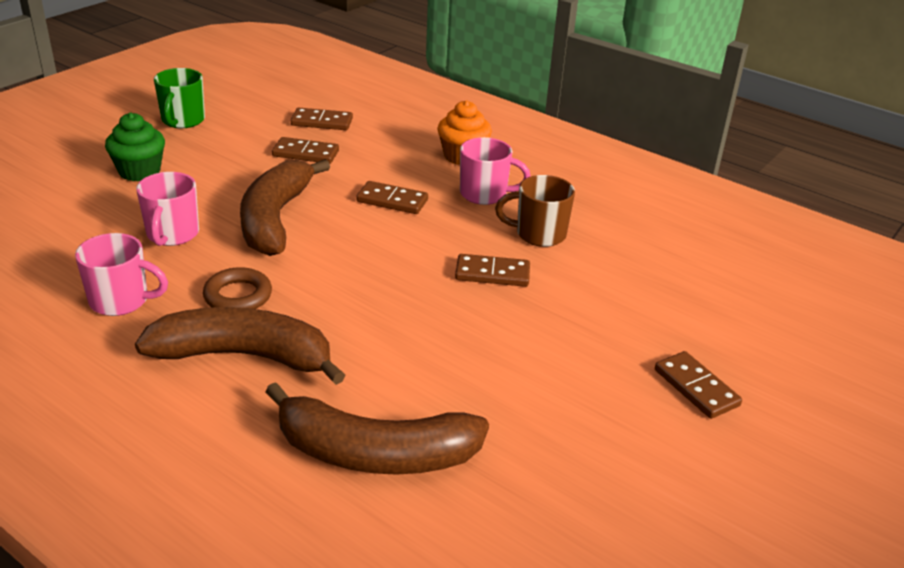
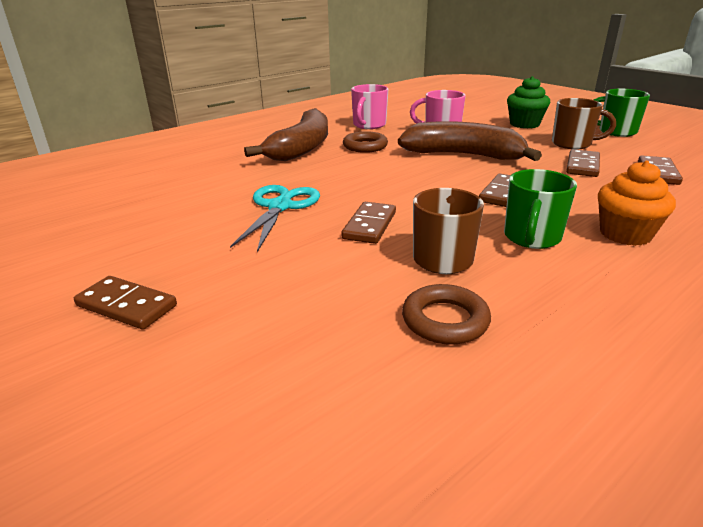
camera: 105 degrees right, 5 degrees down
brown banana [265,382,489,475] -> none
pink mug [460,137,531,205] -> green mug [504,169,577,249]
brown domino [655,351,742,419] -> brown domino turned 45 degrees clockwise [74,276,177,329]
none -> turquoise scissors [230,185,320,252]
none -> brown ring [402,284,491,345]
none -> brown mug [552,98,616,149]

